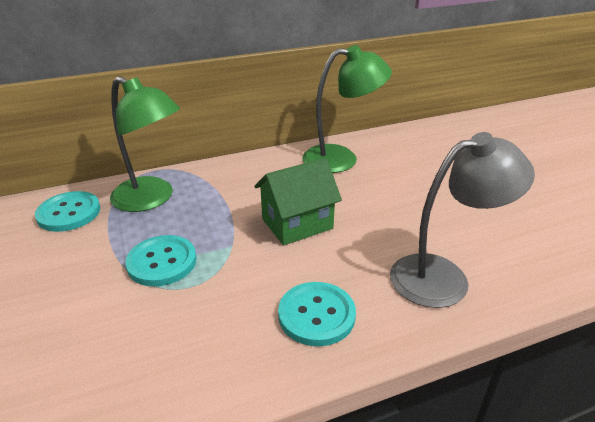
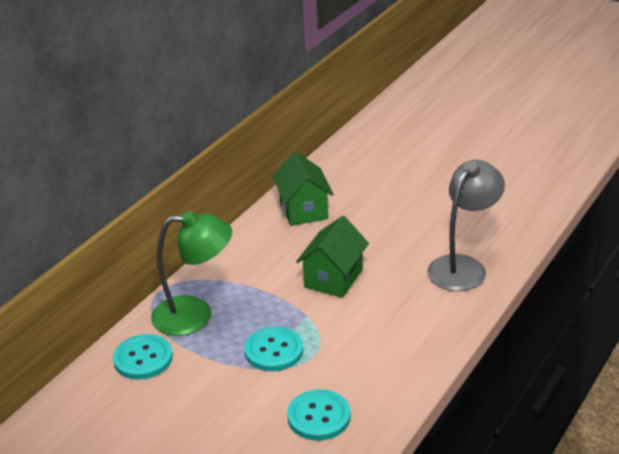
camera: 35 degrees left, 0 degrees up
turquoise button [278,282,356,346] -> turquoise button moved to [287,389,351,441]
green lamp [302,45,392,173] -> green house [273,152,333,226]

